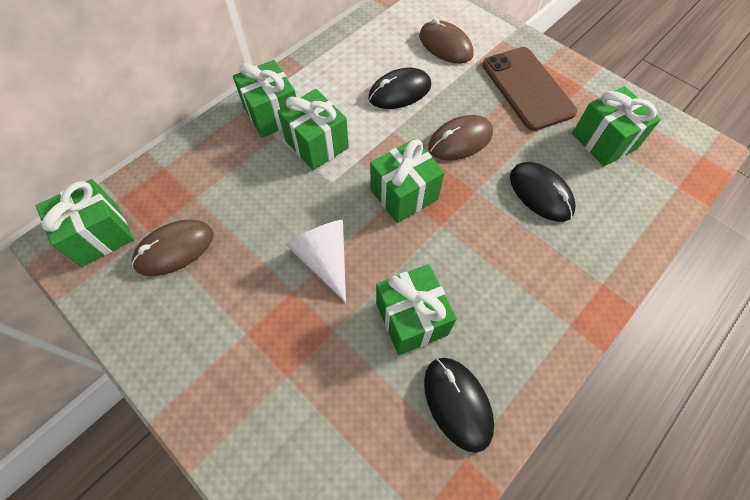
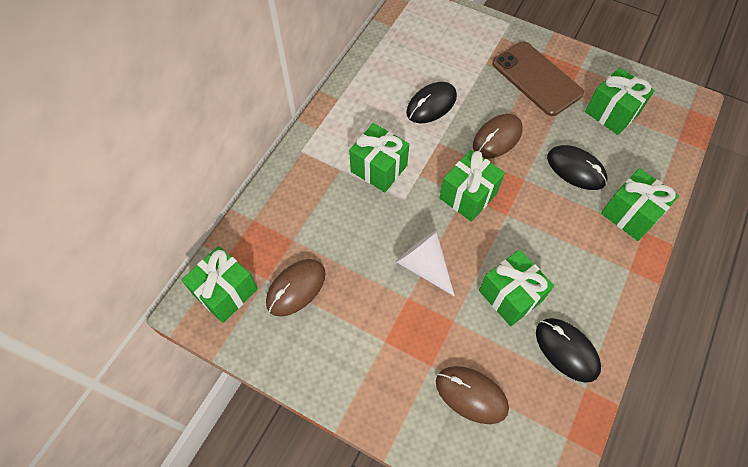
camera: 15 degrees left, 0 degrees up
green gift [233,60,296,138] -> green gift moved to [601,168,679,241]
brown mouse [419,18,473,64] -> brown mouse moved to [436,366,509,424]

